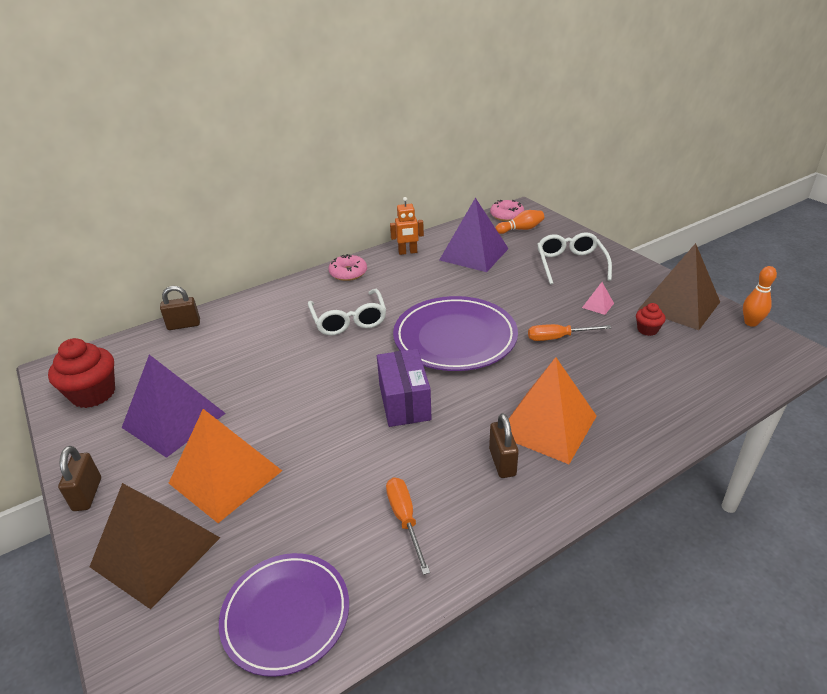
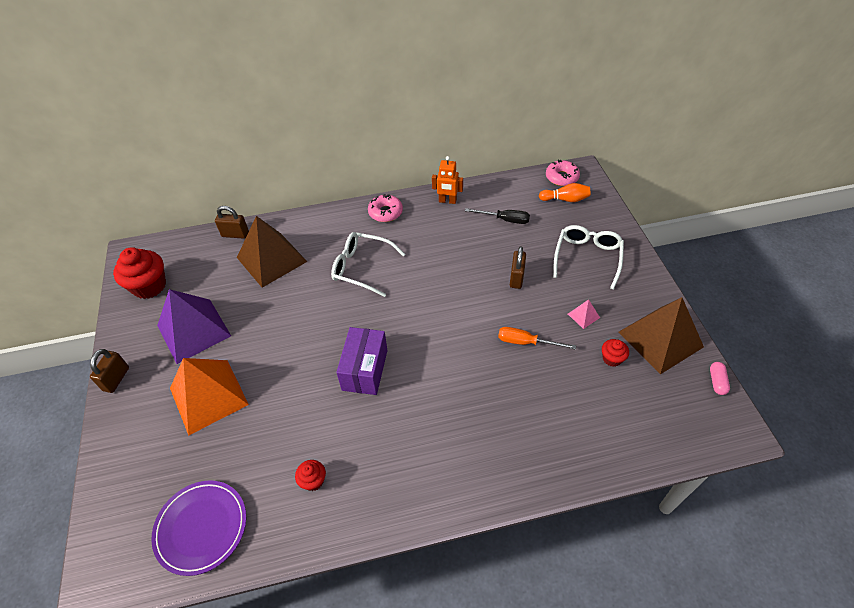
camera: 20 degrees right, 15 degrees up
brown pyramid [89,483,220,609] -> brown pyramid moved to [237,216,307,288]
white glasses [308,289,386,336] -> white glasses turned 105 degrees clockwise [331,232,405,297]
orange screwdriver [386,477,430,575] -> red cupcake [295,460,326,491]
purple plate [393,296,518,371] -> none
purple pyramid [439,198,509,272] -> black screwdriver [465,208,530,224]
brown padlock [489,413,519,478] -> brown padlock moved to [510,246,526,289]
orange pyramid [509,357,597,464] -> none
orange bowling pin [743,266,777,327] -> pink capsule [710,362,730,395]

